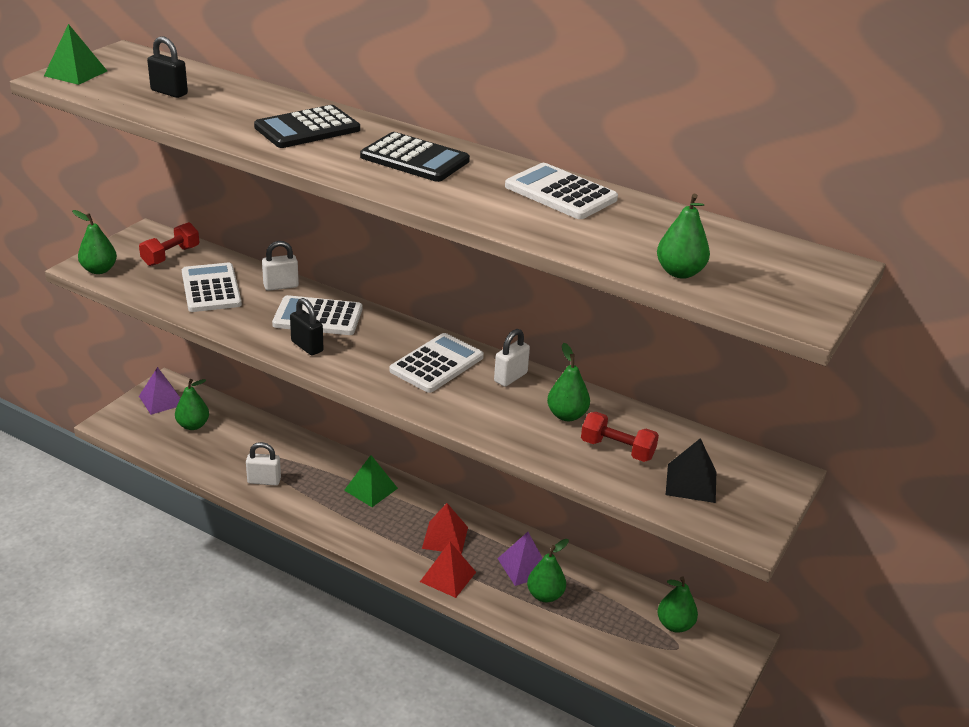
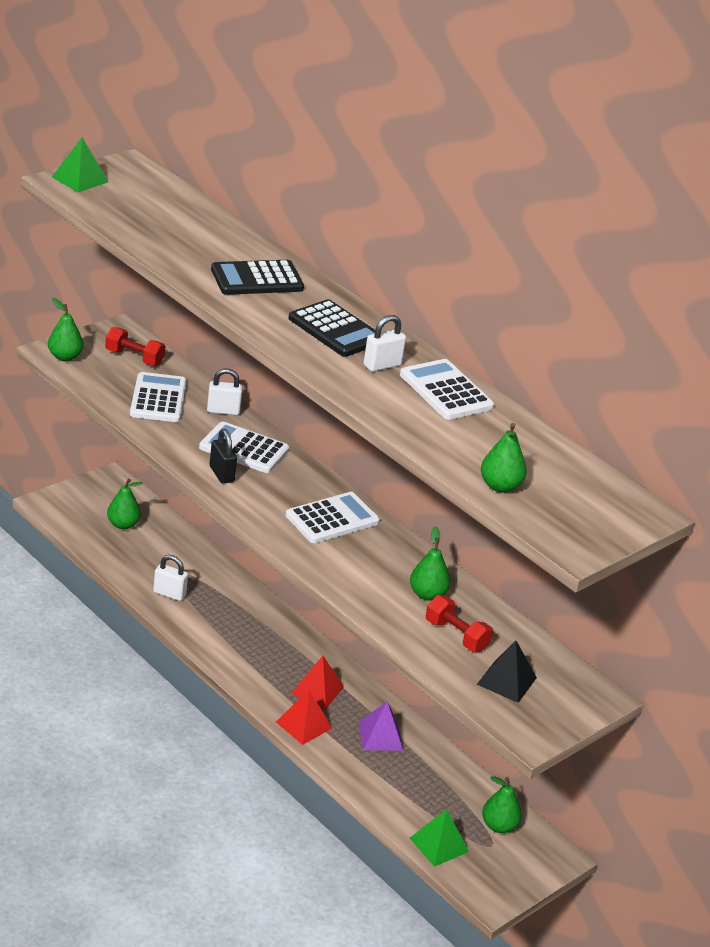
camera: 15 degrees right, 0 degrees up
red dumbbell [139,222,199,266] -> red dumbbell turned 60 degrees clockwise [105,327,165,366]
purple pyramid [139,367,180,415] -> none
black padlock [147,36,188,98] -> none
green pyramid [344,455,398,507] -> green pyramid moved to [410,809,469,867]
white padlock [494,329,530,387] -> white padlock moved to [364,315,406,372]
green pear [527,539,569,603] -> none

